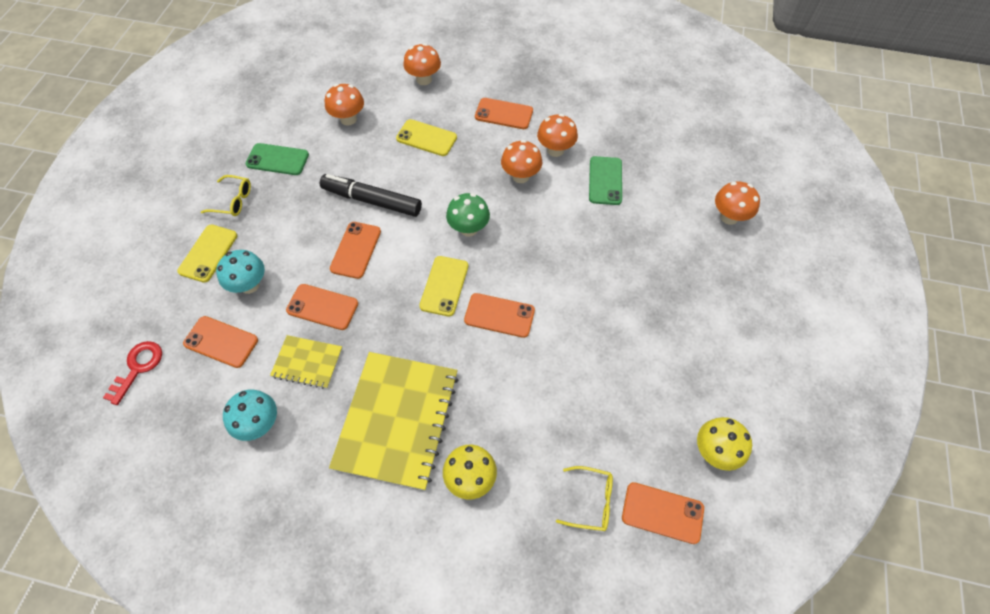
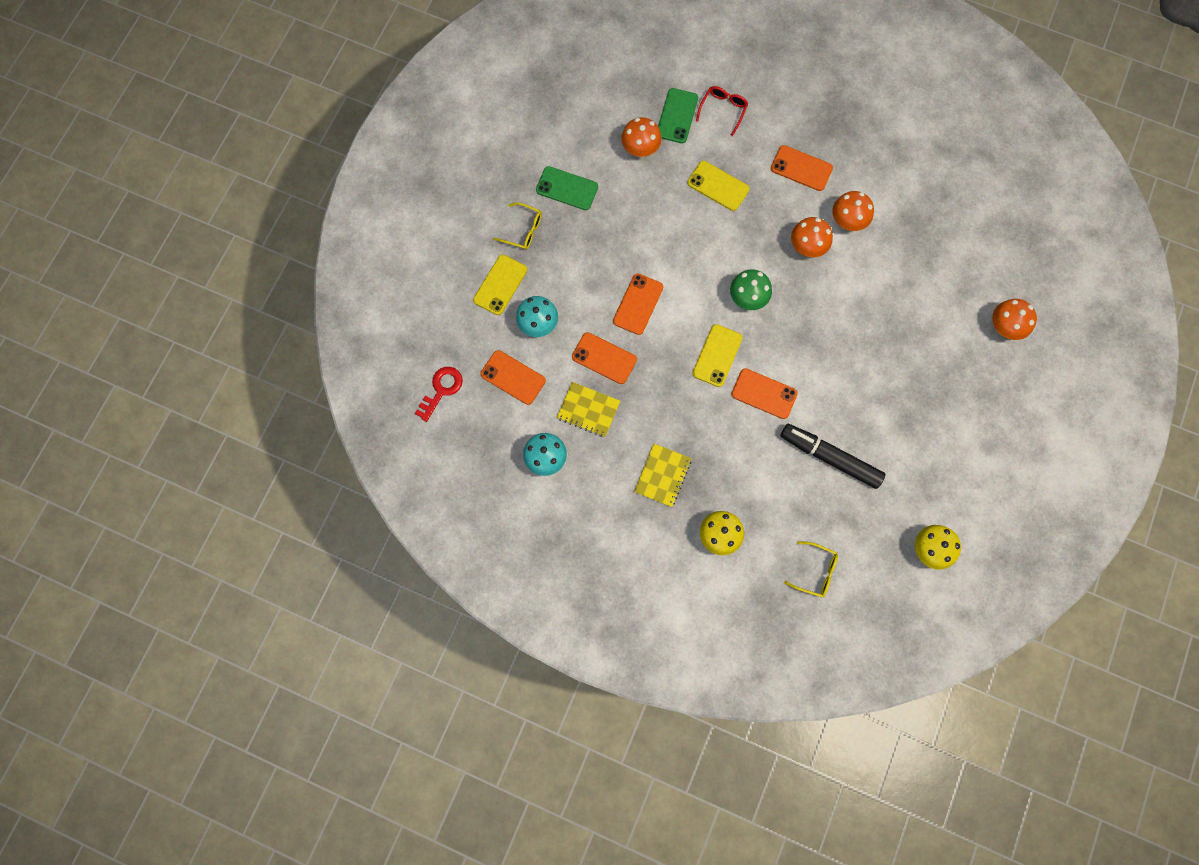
camera: 10 degrees right, 15 degrees up
black marker [320,174,422,217] -> black marker moved to [780,424,885,489]
yellow notebook [329,352,459,491] -> yellow notebook [634,444,692,507], size x0.50
orange mushroom [403,43,441,85] -> red glasses [696,86,748,136]
green phone [589,156,622,205] -> green phone moved to [658,88,698,143]
orange phone [622,482,704,544] -> none

